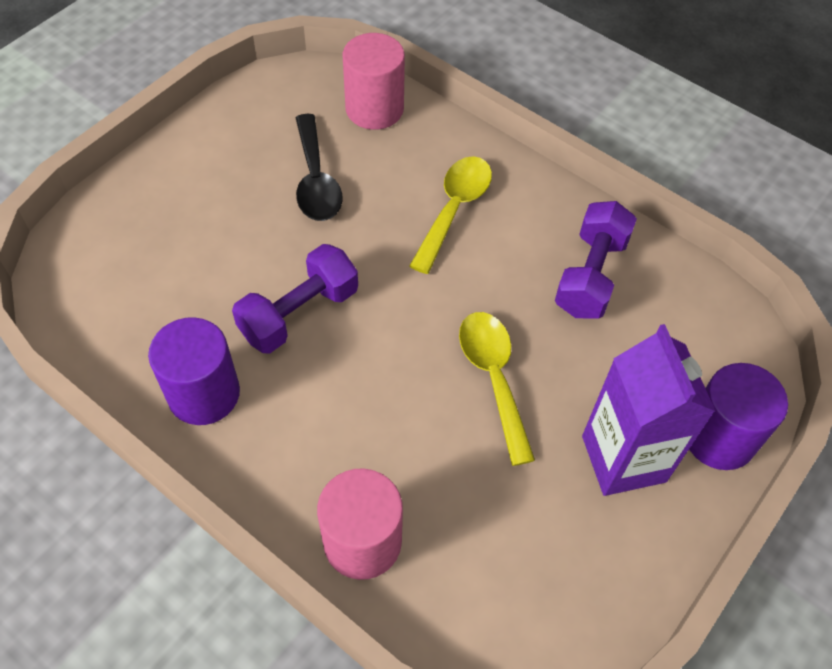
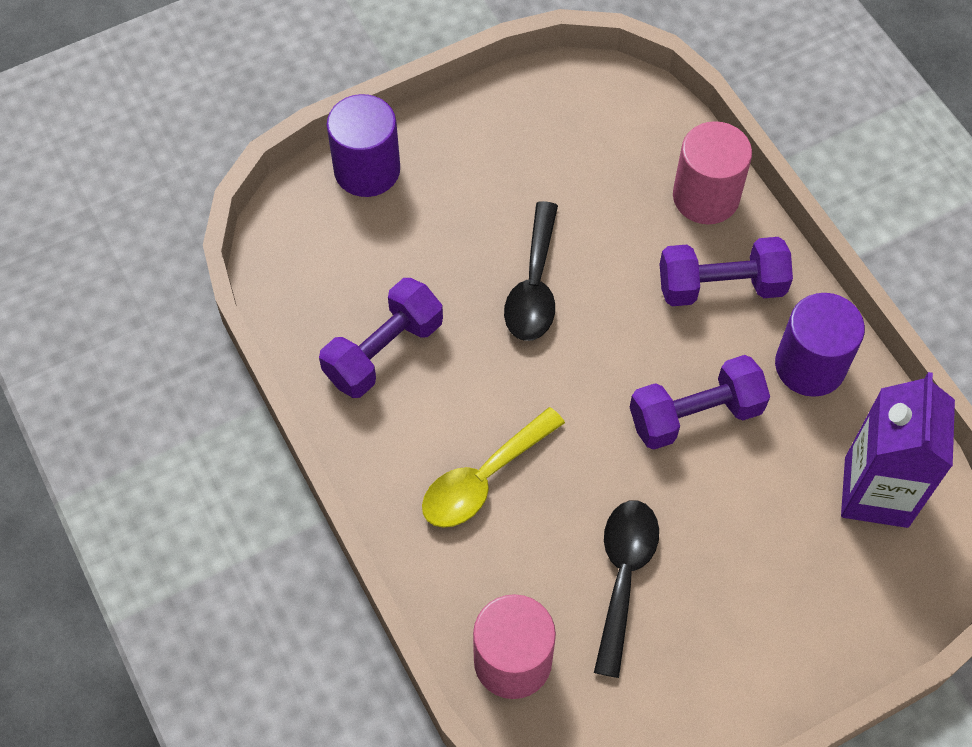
camera: 155 degrees left, 5 degrees up
yellow spoon [459,312,535,466] -> black spoon [504,201,558,341]
purple carton [582,324,715,496] -> purple carton moved to [841,372,955,528]
none -> purple dumbbell [660,237,793,306]

